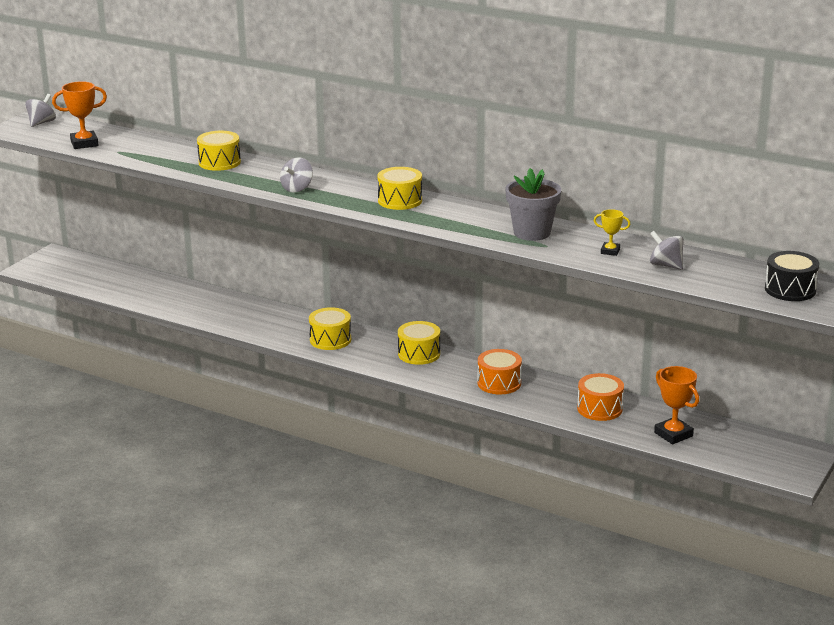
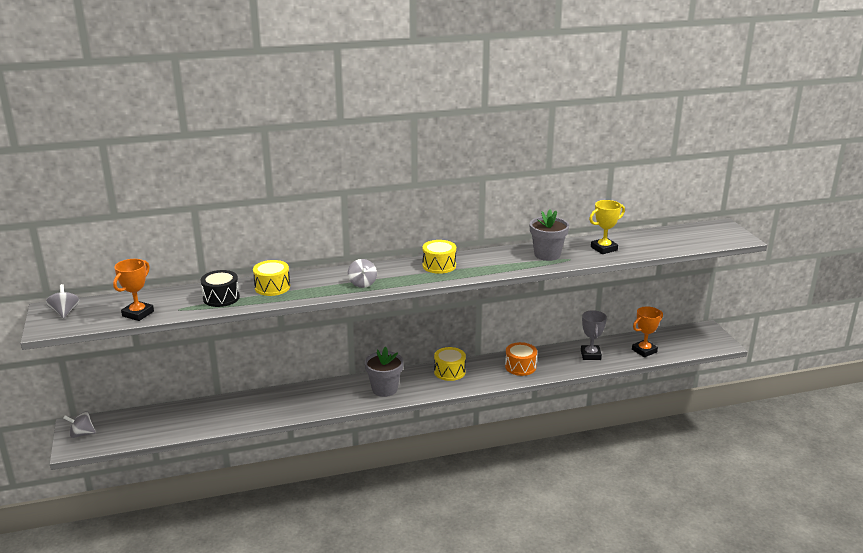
camera: 45 degrees left, 0 degrees up
yellow drum [309,307,351,350] -> grey flower pot [365,346,404,397]
orange drum [577,373,624,421] -> grey trophy [581,310,607,360]
yellow trophy [593,209,630,256] -> yellow trophy [589,200,625,254], size x1.71
grey spinning top [650,231,684,270] -> grey spinning top moved to [63,411,96,438]
orange trophy [654,366,699,444] -> orange trophy turned 45 degrees counterclockwise [632,306,663,357]
black drum [765,251,820,301] -> black drum moved to [201,270,240,307]

